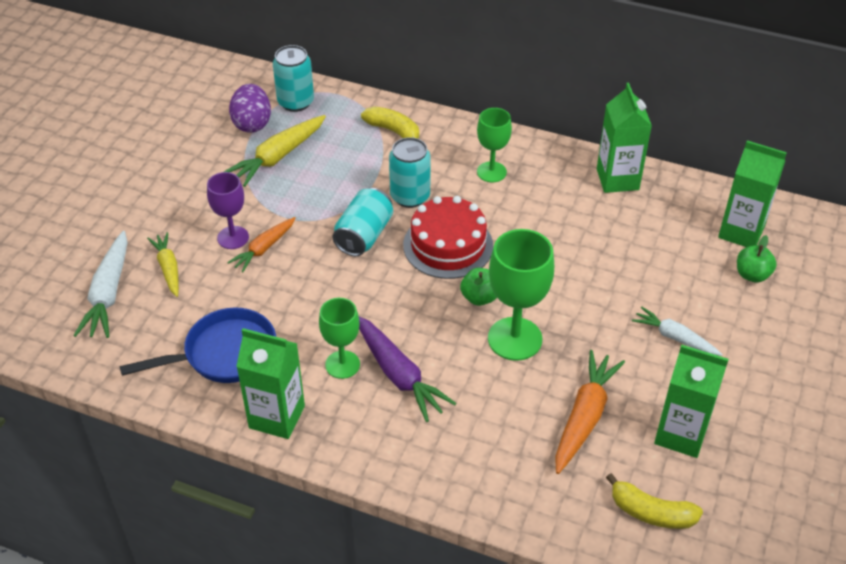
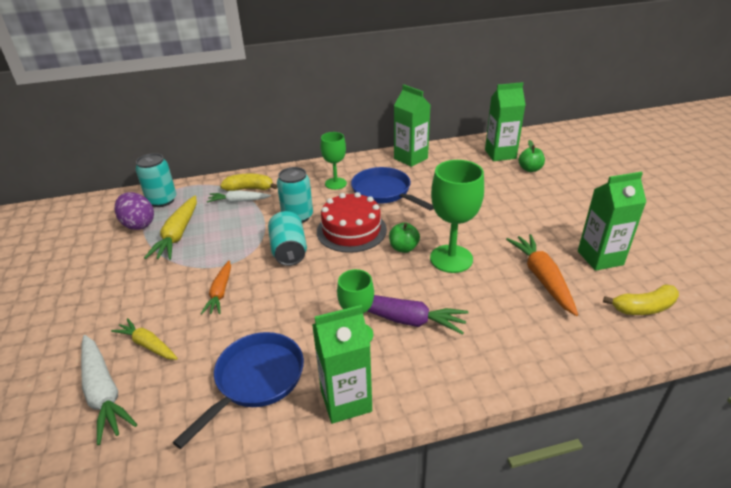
camera: 35 degrees left, 10 degrees down
purple goblet [207,172,249,249] -> none
white carrot [632,306,722,356] -> white carrot moved to [207,190,271,203]
none -> blue pan [351,167,434,211]

